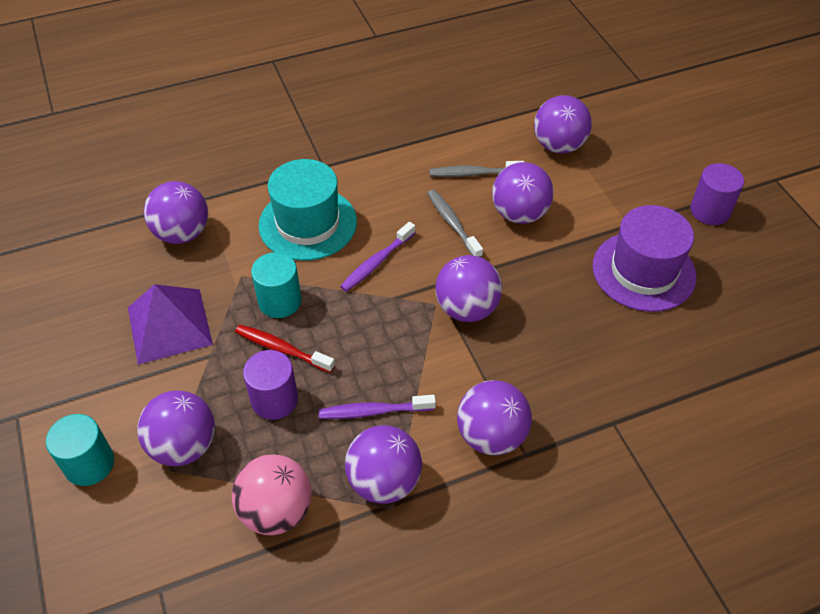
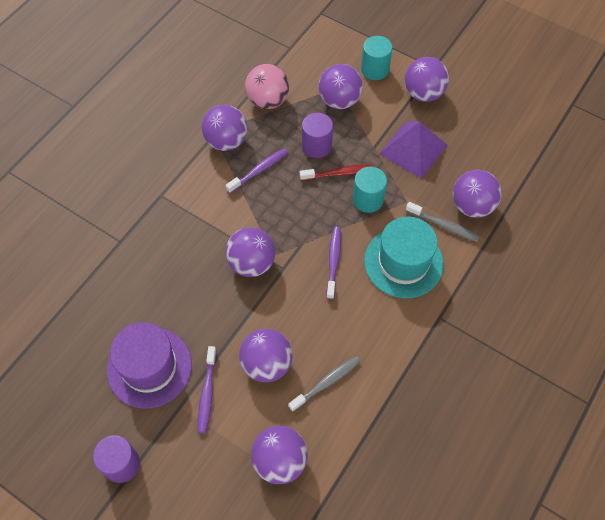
camera: 145 degrees right, 10 degrees up
grey toothbrush [427,190,483,257] -> grey toothbrush moved to [406,202,480,242]
purple ball [457,380,532,455] -> purple ball moved to [405,57,449,102]
none -> purple toothbrush [198,346,217,434]

